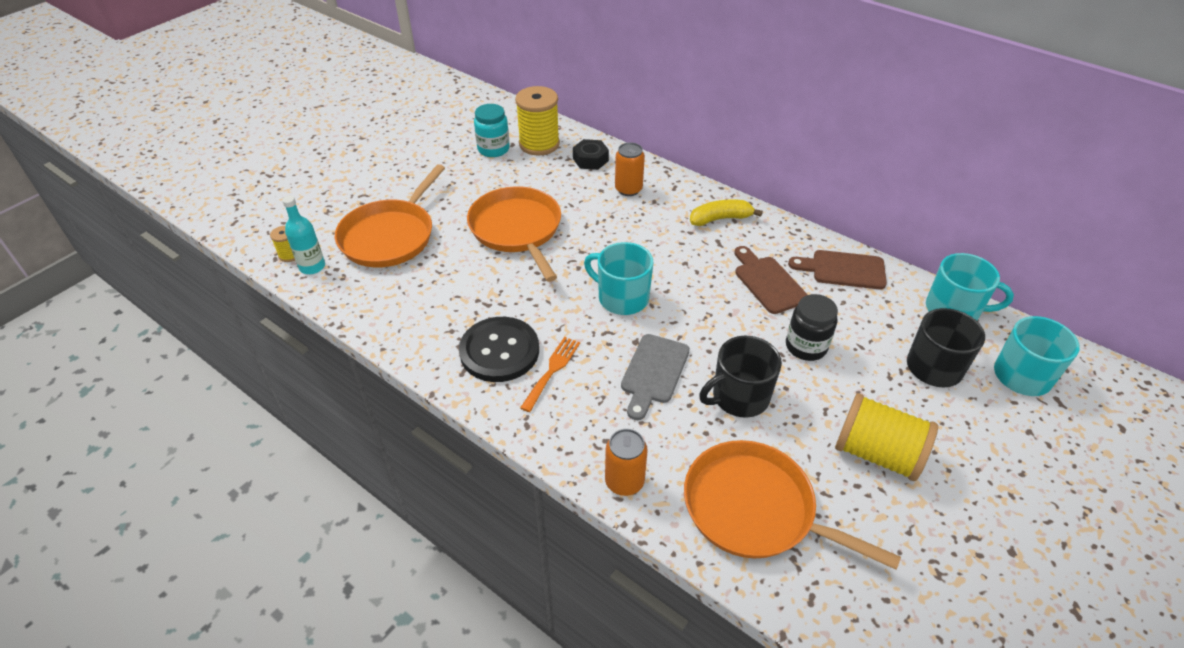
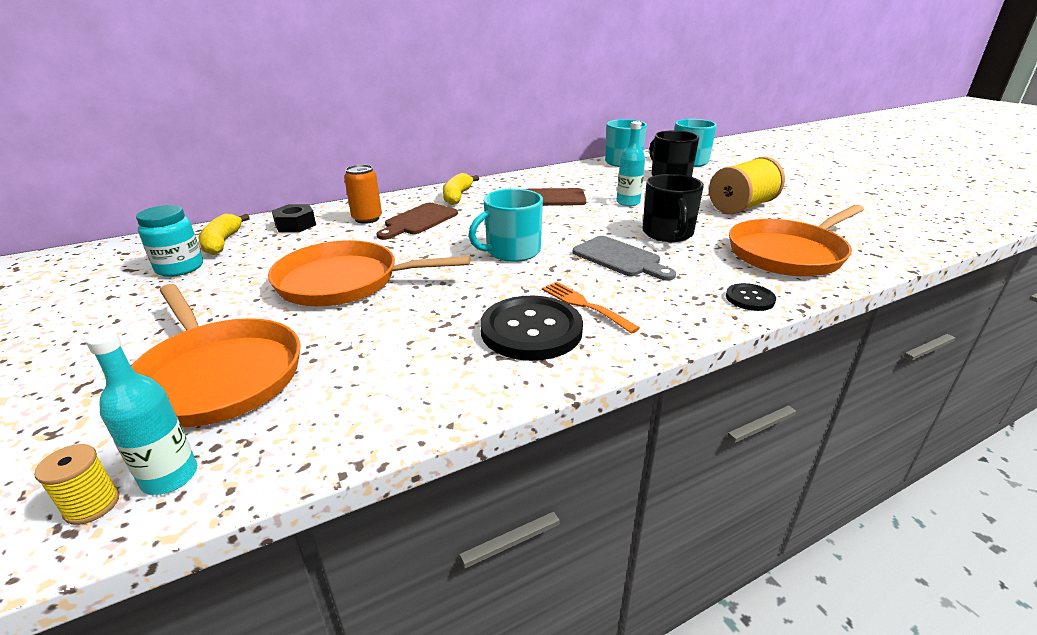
camera: 65 degrees left, 15 degrees down
yellow spool [515,86,560,156] -> yellow banana [199,214,250,255]
orange can [605,429,648,496] -> black button [726,283,776,311]
black jar [786,294,838,361] -> turquoise bottle [617,121,645,206]
brown cutting board [788,250,887,289] -> brown cutting board moved to [376,203,458,240]

